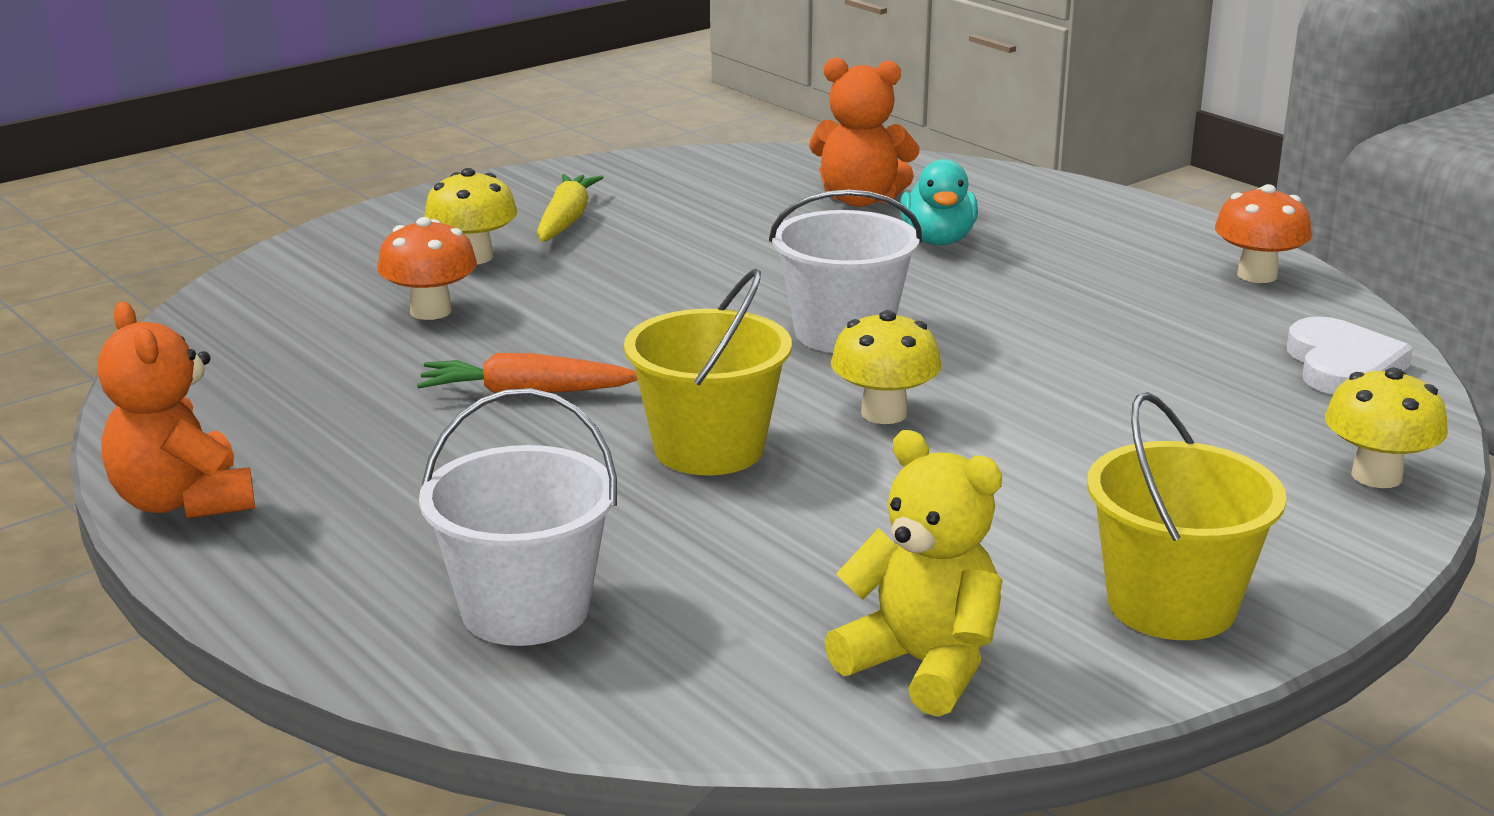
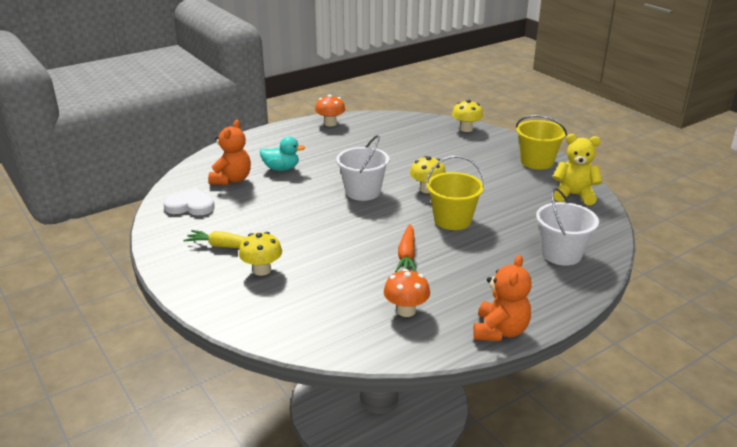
camera: 85 degrees left, 5 degrees up
orange teddy bear [97,302,255,519] -> orange teddy bear turned 45 degrees counterclockwise [473,255,532,341]
orange mushroom [377,217,477,320] -> orange mushroom moved to [384,269,430,317]
yellow teddy bear [825,430,1003,717] -> yellow teddy bear turned 60 degrees clockwise [553,134,602,205]
white heart [1287,317,1413,395] -> white heart moved to [163,188,215,215]

